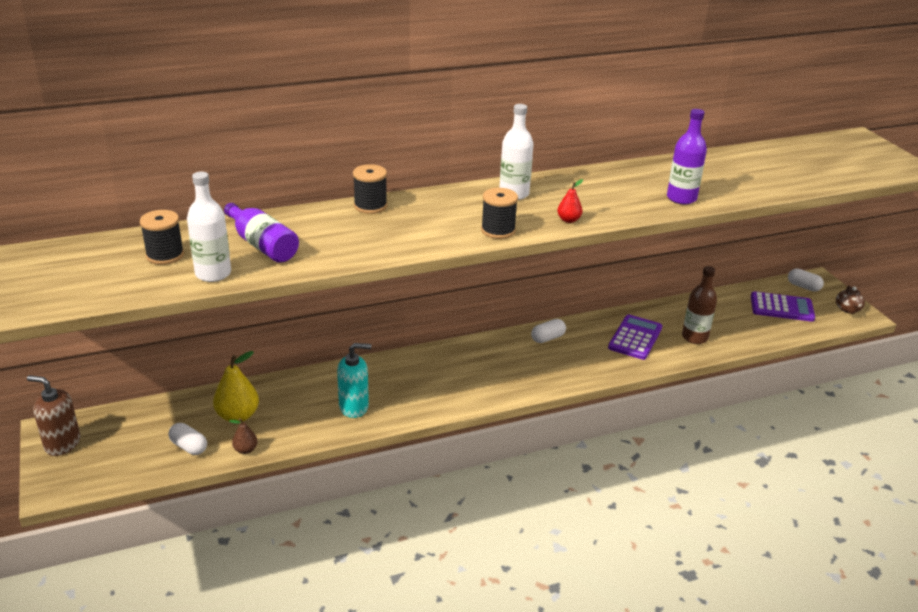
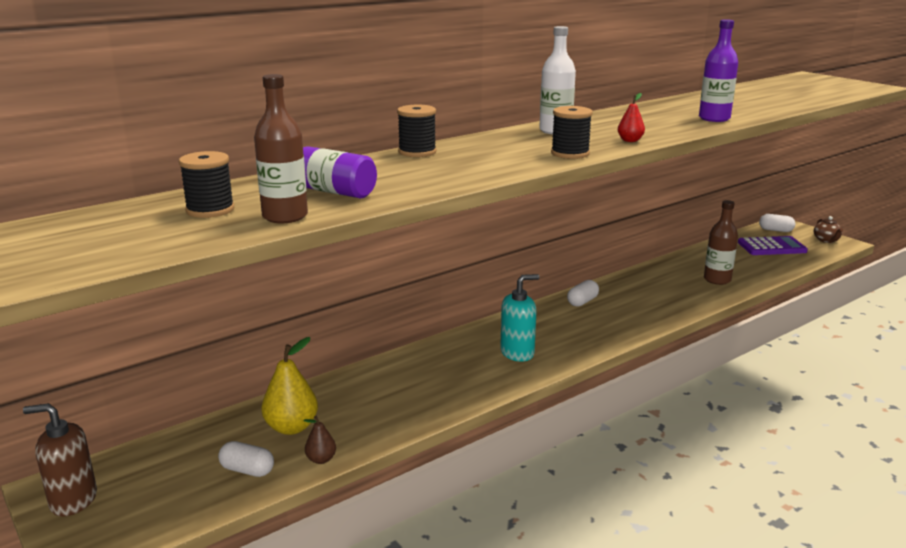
camera: 15 degrees left, 10 degrees down
white bottle [187,172,231,282] -> brown bottle [254,74,308,223]
turquoise soap dispenser [337,343,371,418] -> turquoise soap dispenser moved to [500,274,539,362]
purple calculator [608,315,662,360] -> none

